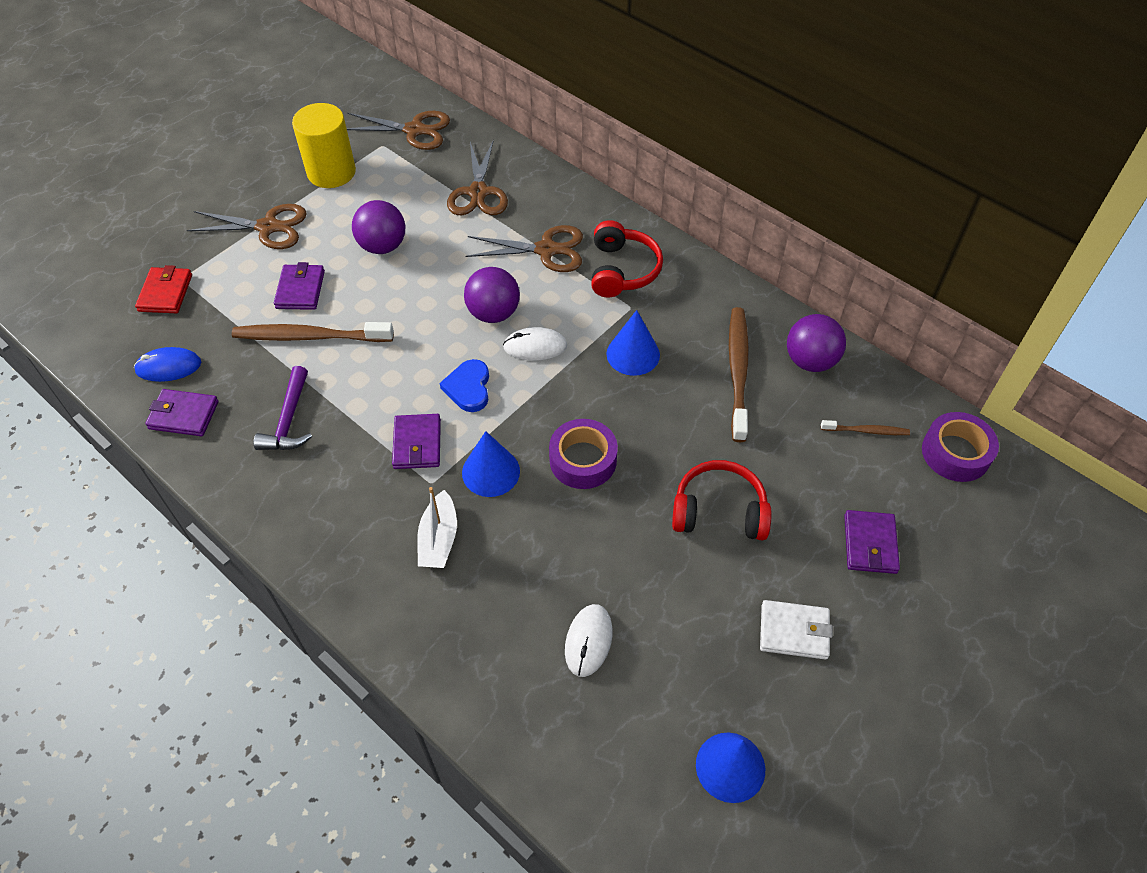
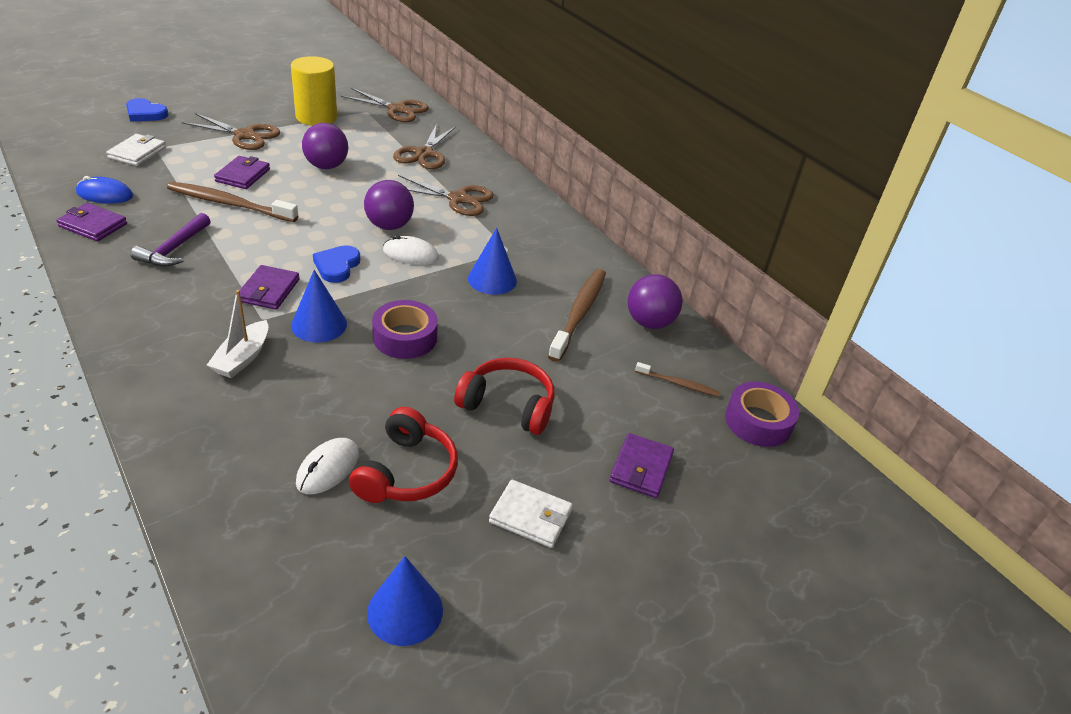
camera: 10 degrees right, 15 degrees down
red wallet [135,265,192,313] -> white wallet [106,134,166,166]
red headphones [591,220,663,298] -> red headphones moved to [349,407,458,503]
none -> blue heart [126,98,169,122]

